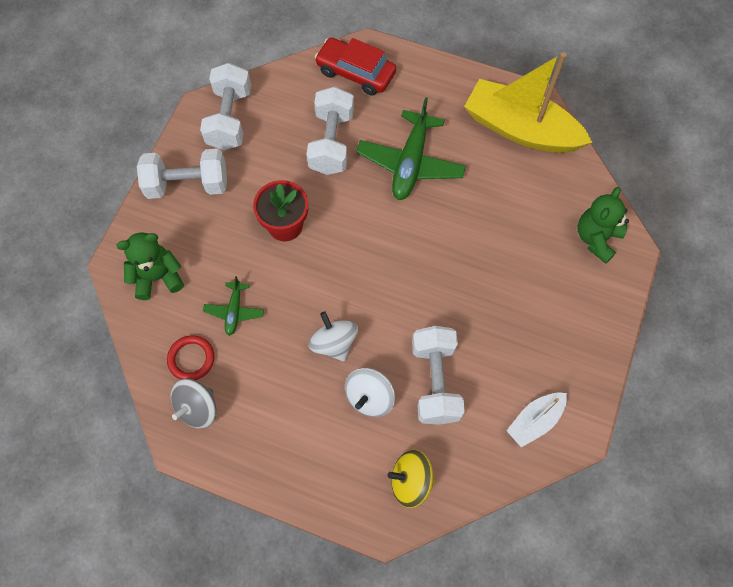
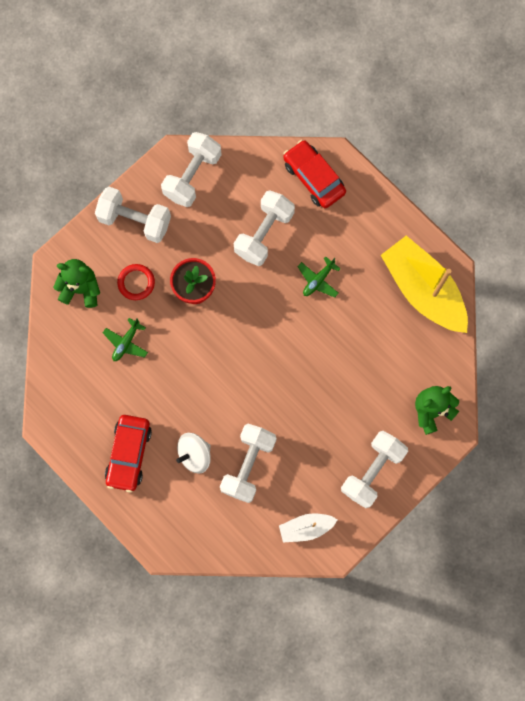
camera: 25 degrees right, 10 degrees up
red ring [167,335,214,380] -> red ring moved to [117,264,155,300]
grey spinning top [171,379,216,428] -> none
white spinning top [309,311,358,361] -> none
green plane [356,97,466,200] -> green plane [297,256,341,298], size x0.52
yellow spinning top [388,450,435,508] -> none
none -> red car [105,415,152,492]
none -> white dumbbell [341,431,408,508]

